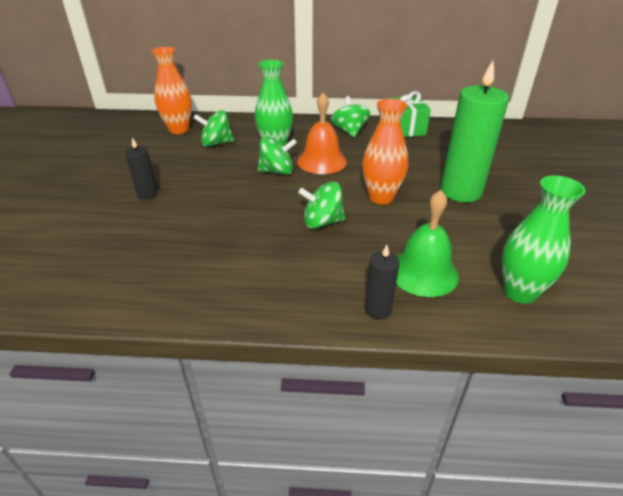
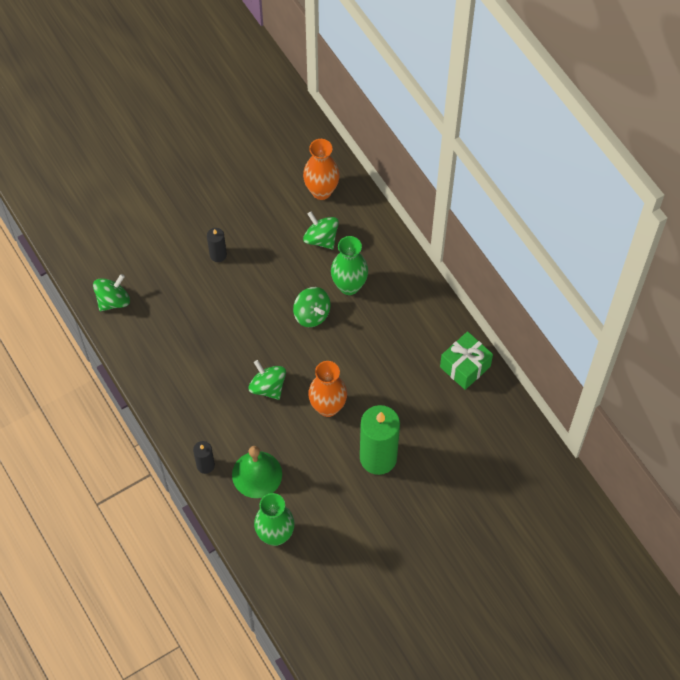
camera: 55 degrees right, 25 degrees up
orange bell [297,92,347,174] -> none
green spinning top [331,96,370,137] -> green spinning top moved to [93,274,130,311]

